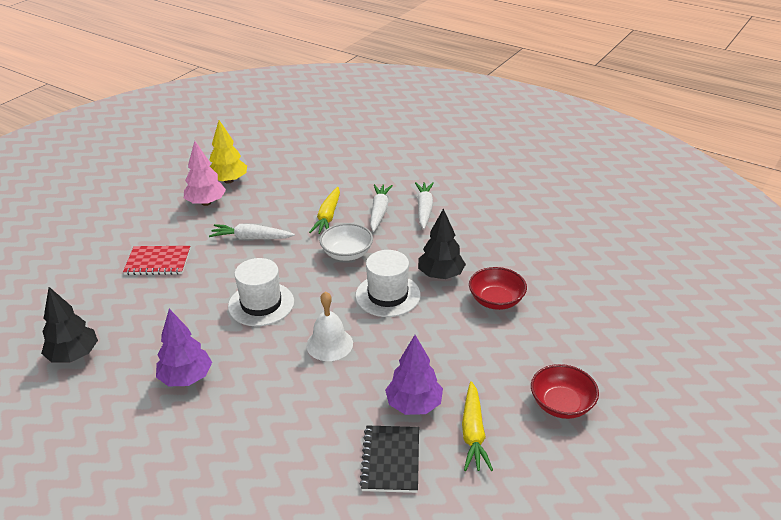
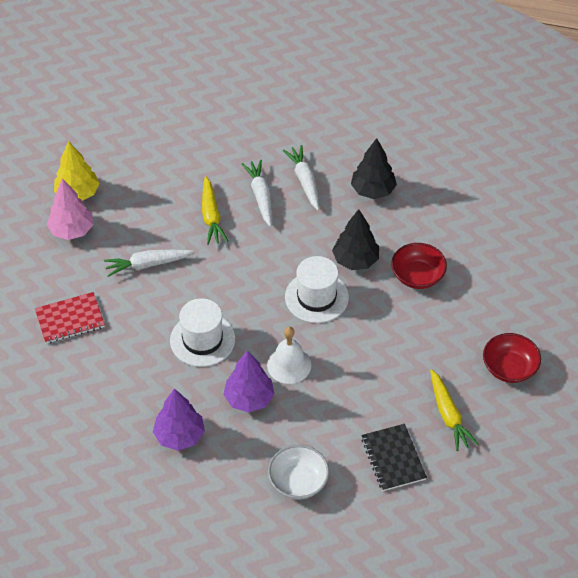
camera: 20 degrees left, 15 degrees up
black tree [41,287,98,363] -> black tree moved to [351,138,397,199]
white bowl [320,223,373,261] -> white bowl moved to [268,445,329,499]
purple tree [385,335,443,415] -> purple tree moved to [223,350,275,412]

